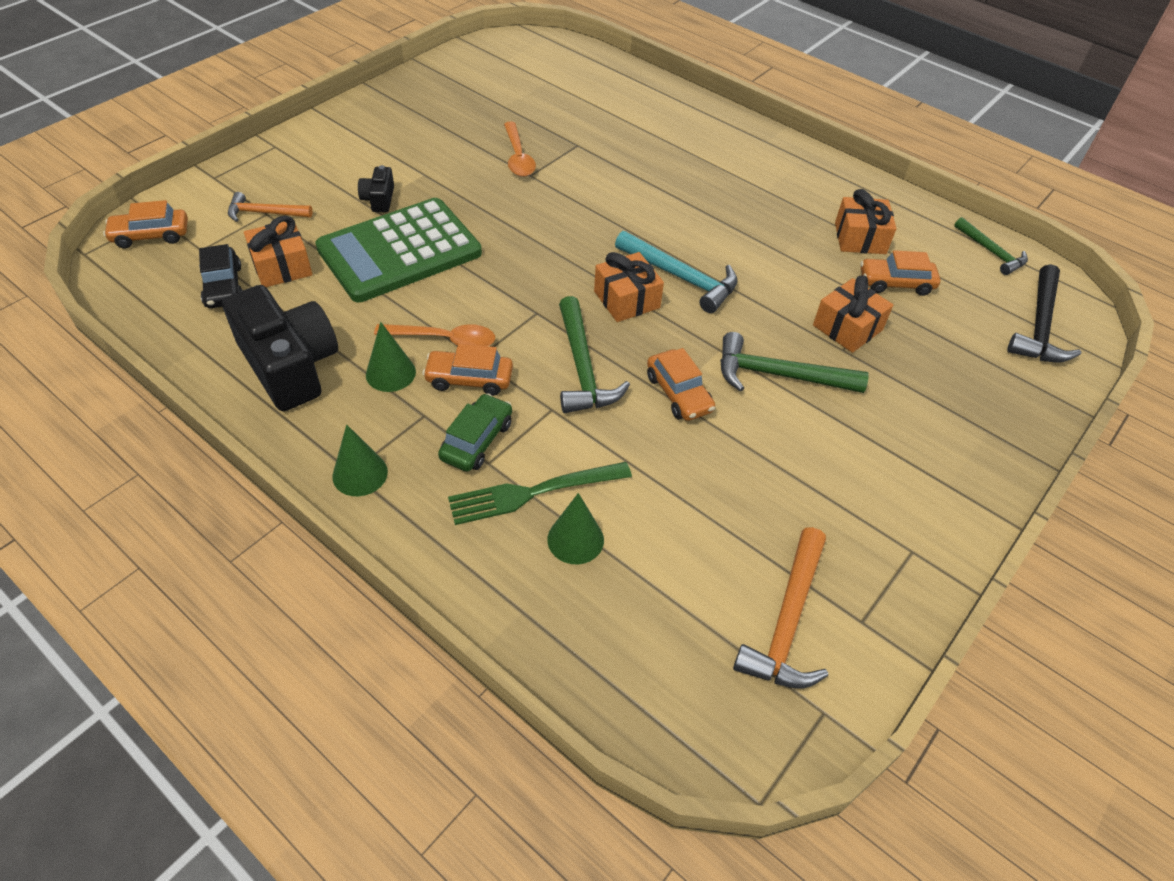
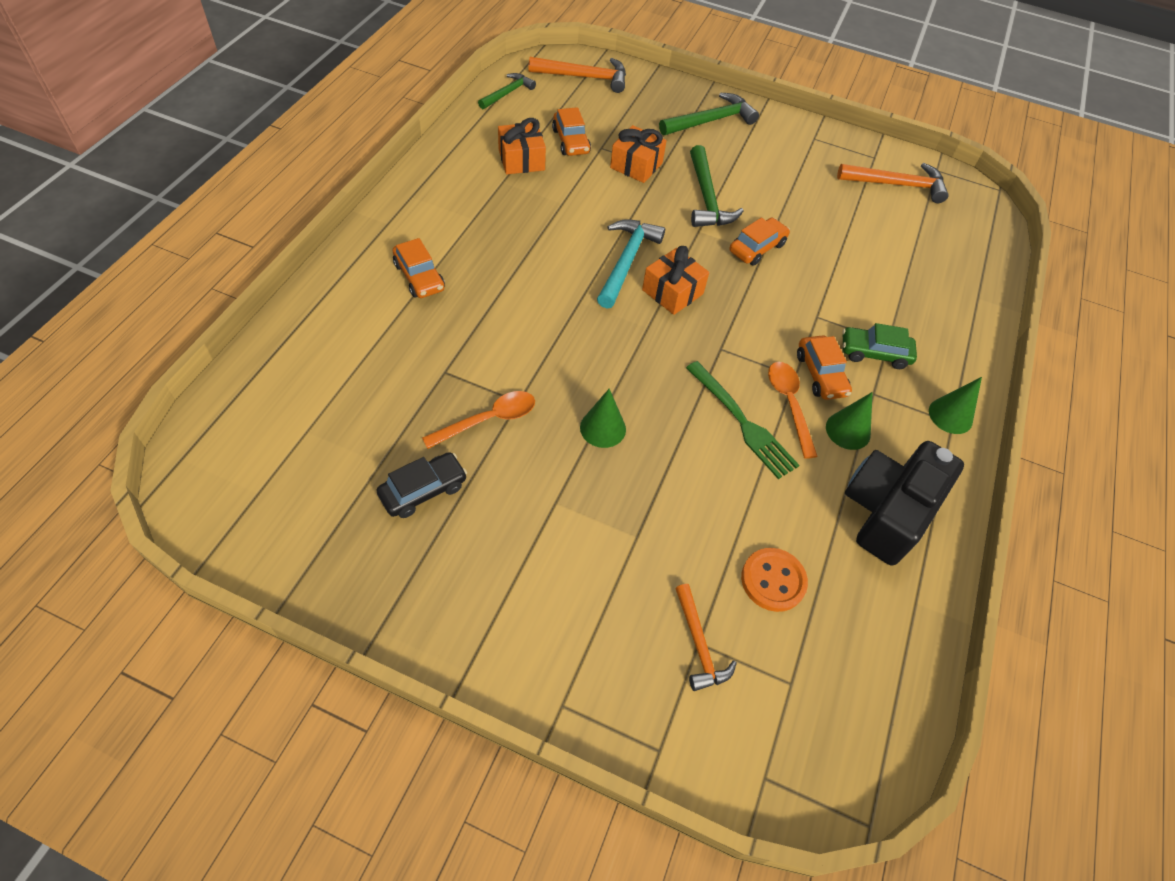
camera: 110 degrees left, 5 degrees up
orange car [103,200,188,248] -> orange car moved to [393,238,445,298]
black car [199,244,243,308] -> black car moved to [376,452,467,518]
orange gift [244,216,312,287] -> orange button [741,548,808,612]
green calculator [315,198,482,303] -> none
black camera [358,165,394,212] -> none
green fork [448,462,632,525] -> green fork moved to [686,361,800,479]
green cone [547,493,604,564] -> green cone moved to [580,389,626,448]
green hammer [559,296,630,413] -> green hammer moved to [659,93,759,135]
black hammer [1007,264,1081,363] -> orange hammer [528,57,626,93]

